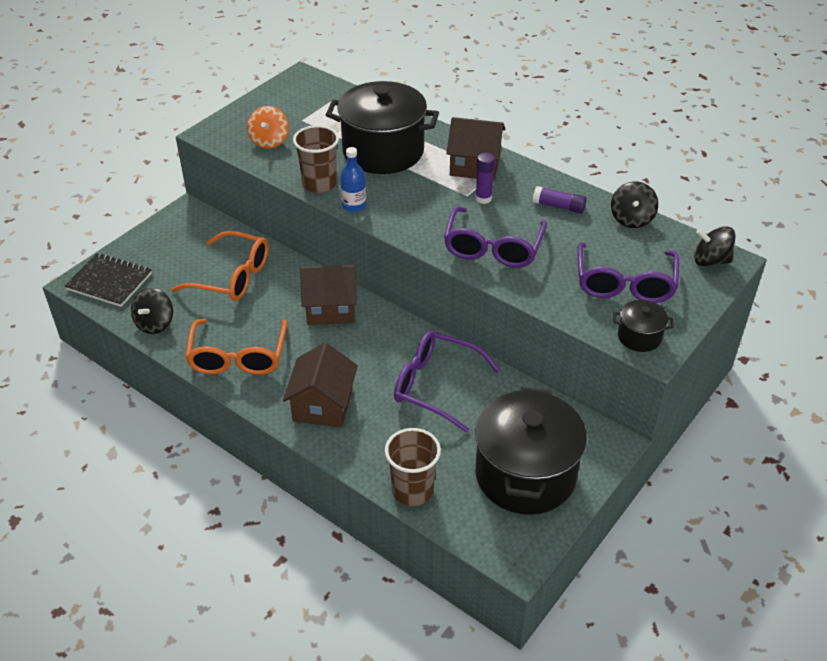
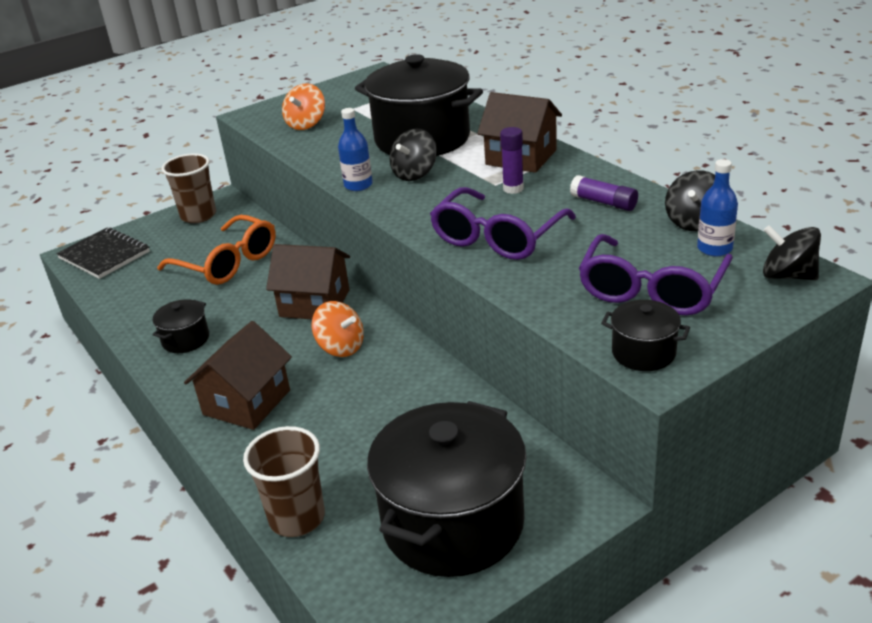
camera: 20 degrees right, 10 degrees down
black spinning top [131,288,173,334] -> black spinning top moved to [390,129,437,181]
orange glasses [185,319,287,375] -> black pot [153,299,209,353]
brown cup [293,125,339,193] -> brown cup moved to [162,153,216,223]
purple glasses [394,331,501,433] -> none
none -> orange spinning top [312,301,364,357]
none -> blue bottle [697,159,738,256]

